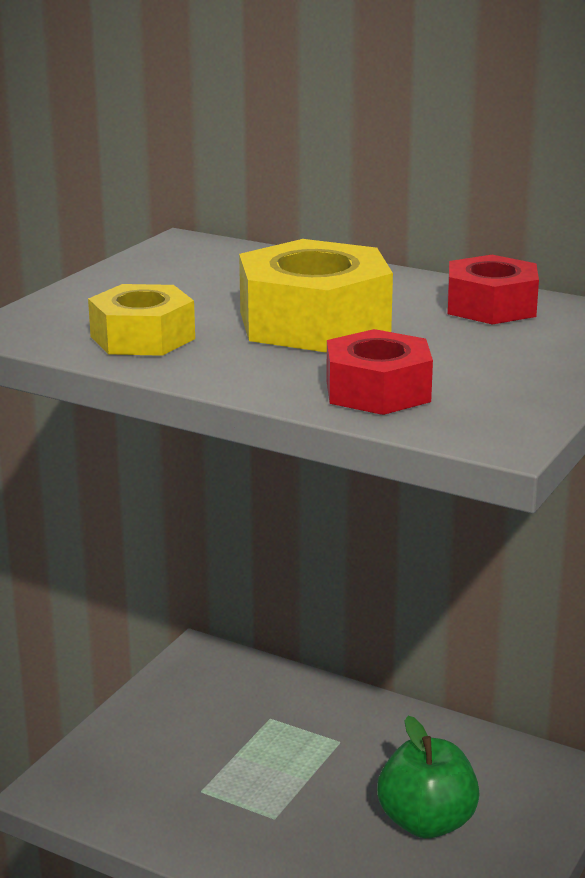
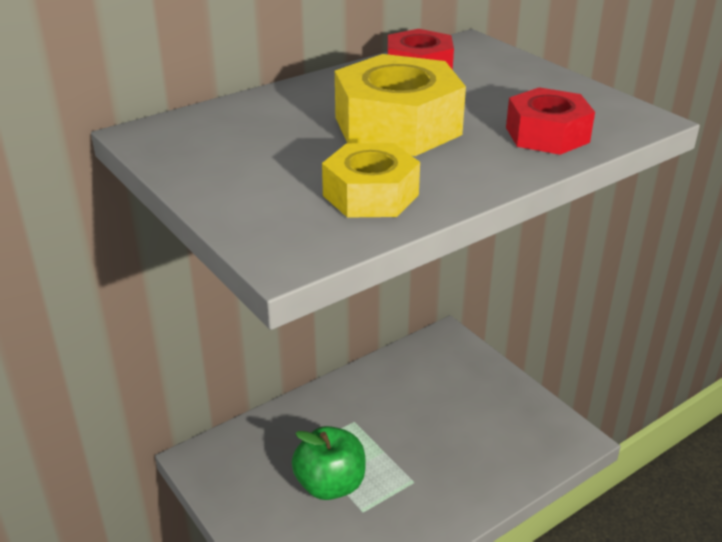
camera: 65 degrees left, 10 degrees up
green apple [377,716,480,839] -> green apple moved to [292,426,366,500]

